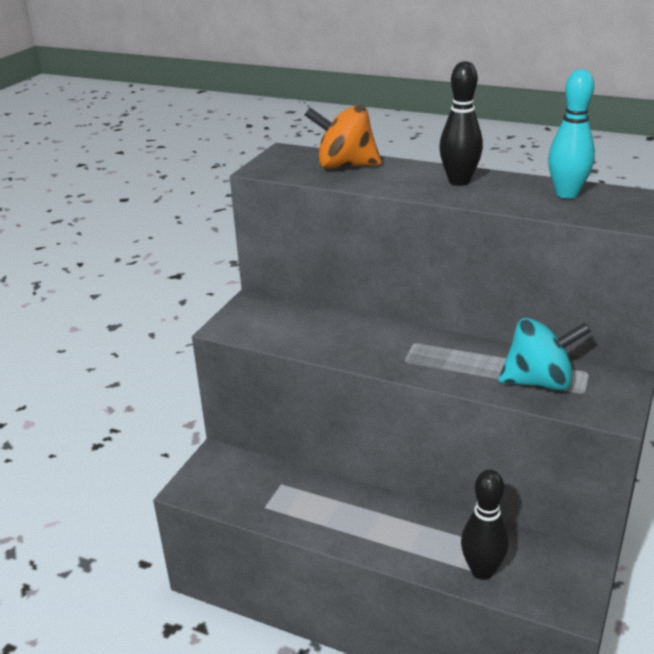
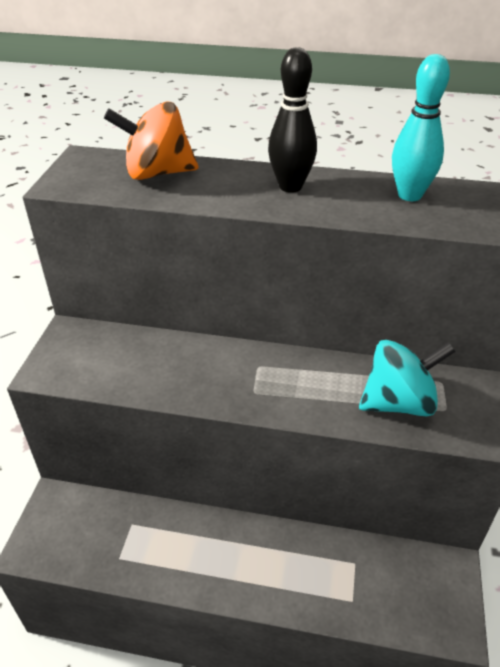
camera: 15 degrees left, 10 degrees up
black bowling pin [461,470,509,580] -> none

